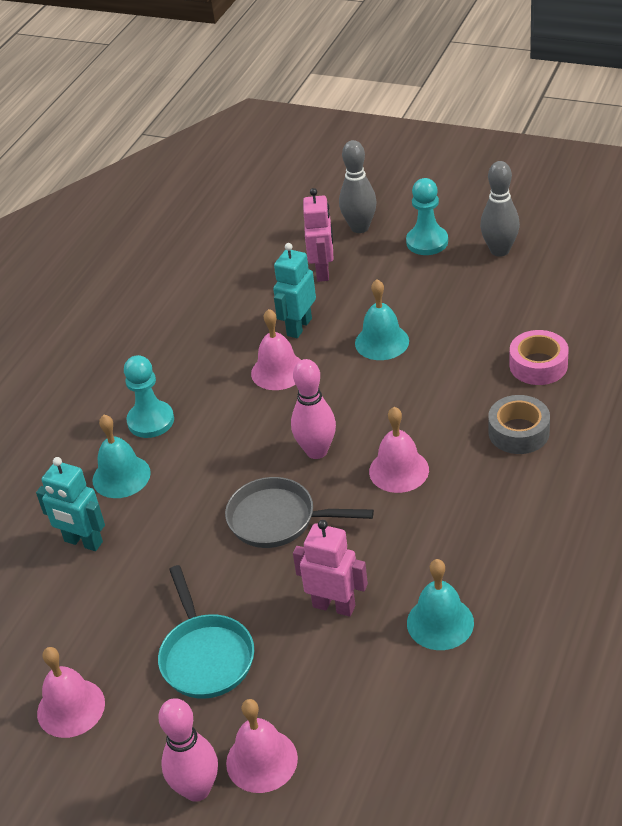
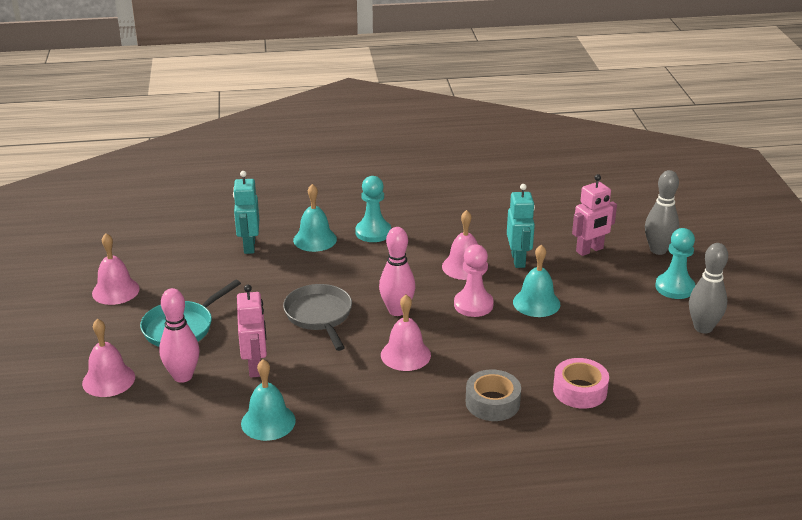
camera: 55 degrees right, 10 degrees down
pink bowling pin [158,698,218,802] -> pink bowling pin moved to [159,288,200,383]
turquoise robot [273,243,316,338] -> turquoise robot turned 90 degrees clockwise [507,184,535,268]
none -> pink pawn [454,245,494,317]

